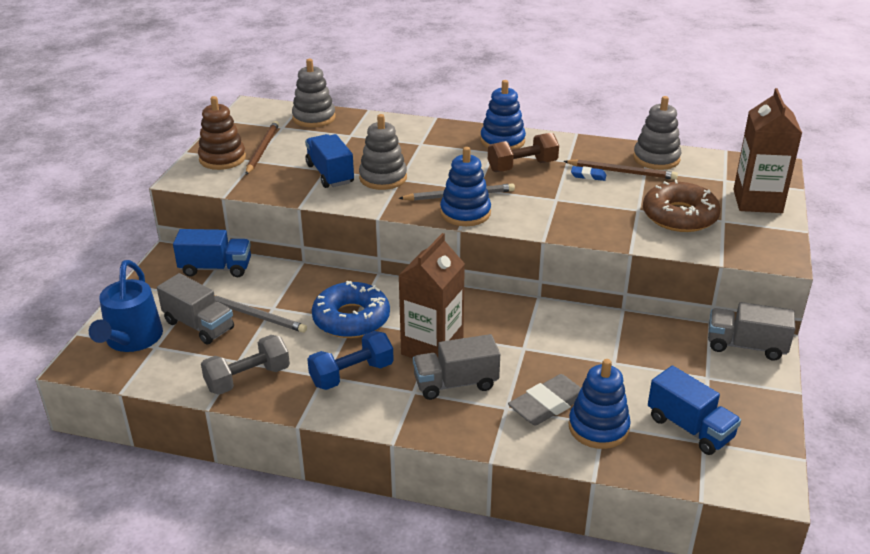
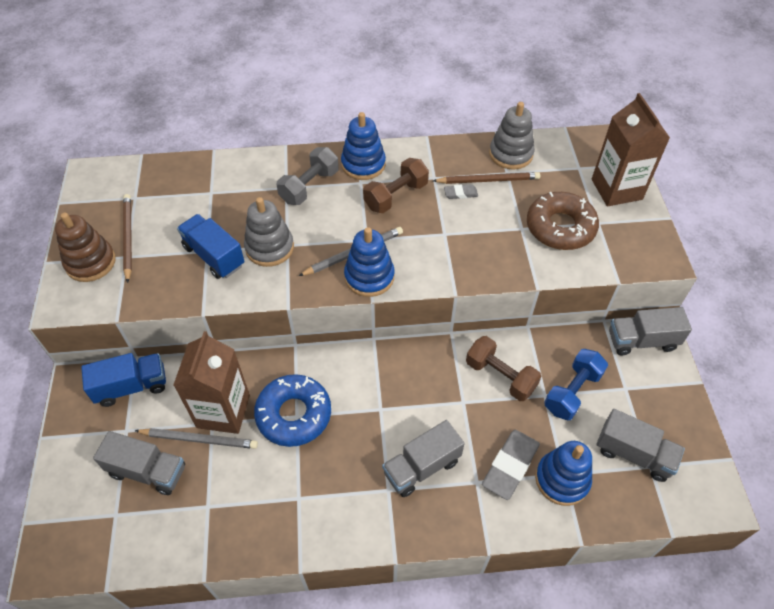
camera: 20 degrees left, 20 degrees up
blue watering can [89,260,163,352] -> none
grey dumbbell [201,335,290,395] -> grey dumbbell moved to [276,147,339,205]
grey stacking toy [292,59,336,128] -> none
blue dumbbell [307,331,394,390] -> blue dumbbell moved to [544,349,608,420]
brown carton [398,233,465,358] -> brown carton moved to [173,331,250,434]
blue eraser [571,166,606,181] -> grey eraser [444,184,478,199]
blue truck [648,366,741,455] -> grey truck [597,409,685,482]
none -> brown dumbbell [466,336,541,401]

